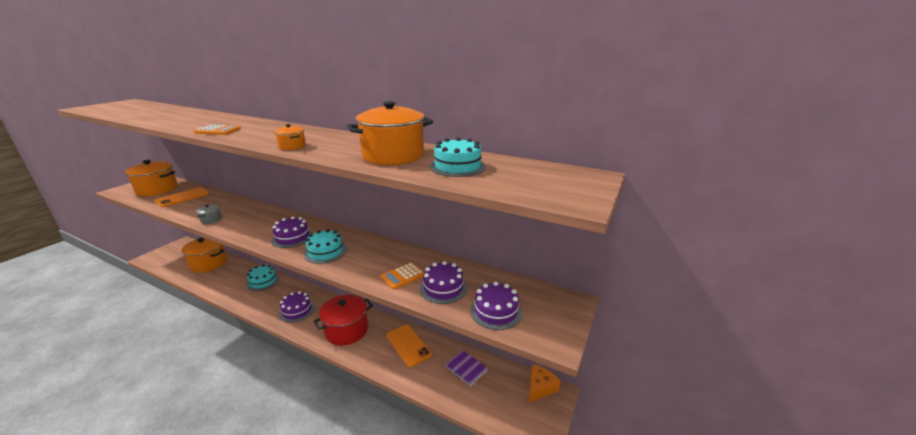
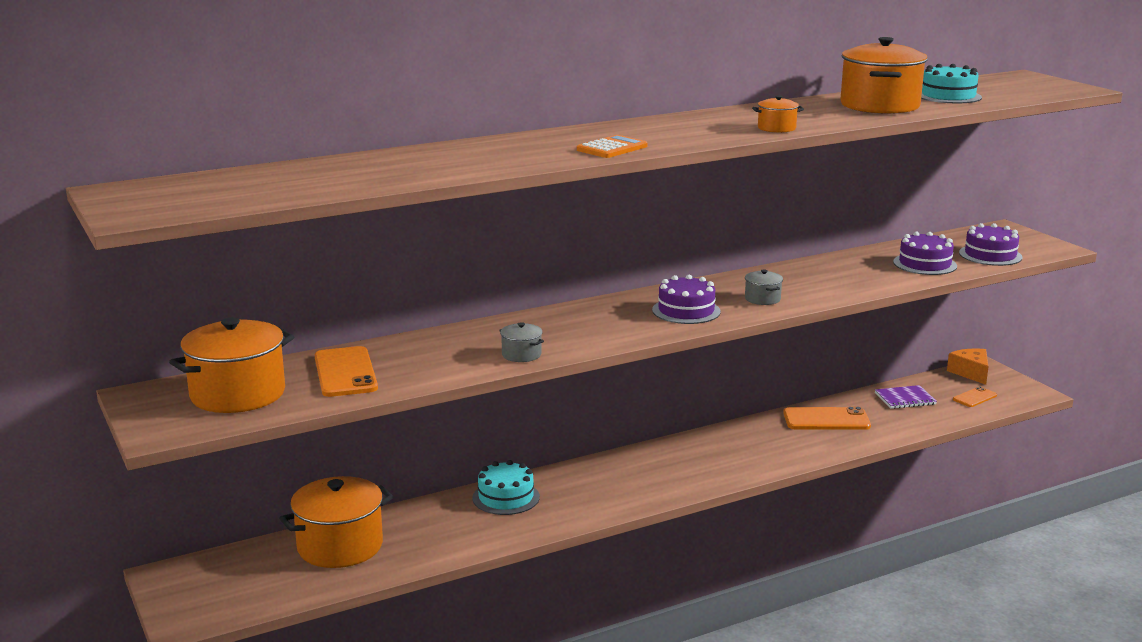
camera: 55 degrees left, 5 degrees down
purple cake [279,291,315,323] -> none
turquoise cake [304,229,347,264] -> grey pot [745,269,783,305]
red pot [313,295,373,346] -> none
orange calculator [381,262,424,290] -> none
none -> orange phone [953,386,997,407]

